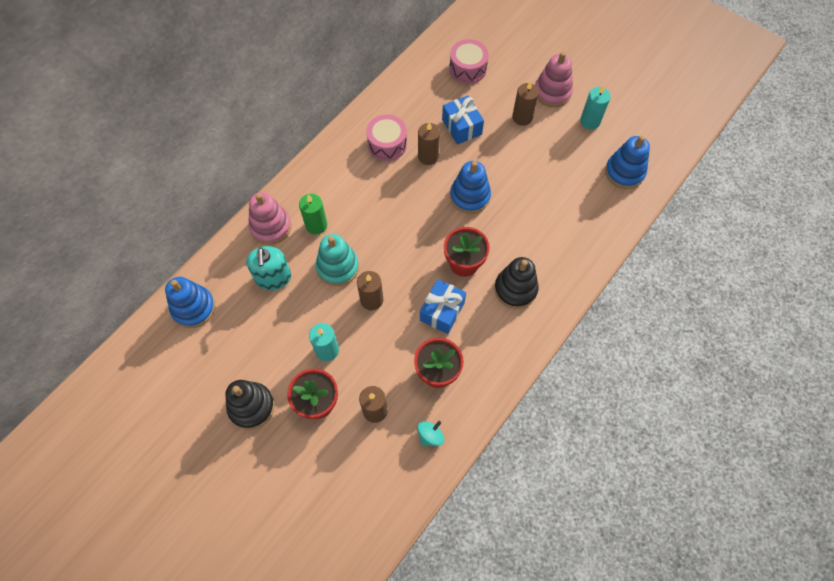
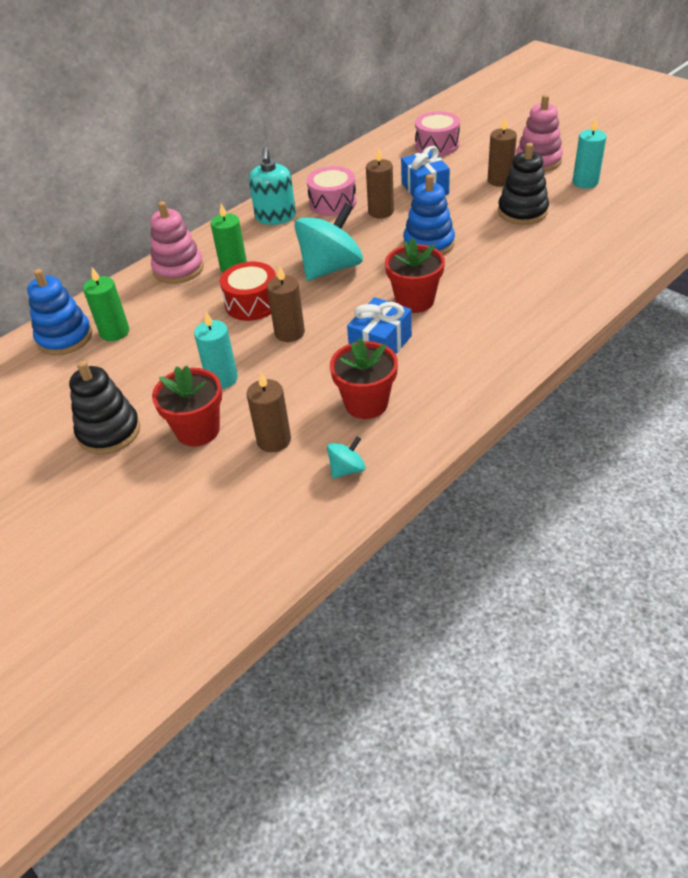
camera: 10 degrees right, 20 degrees down
turquoise soap dispenser [246,246,291,290] -> turquoise soap dispenser moved to [249,147,296,225]
turquoise stacking toy [316,234,359,286] -> red drum [220,262,276,321]
black stacking toy [494,257,539,309] -> black stacking toy moved to [498,143,549,225]
blue stacking toy [605,136,650,189] -> none
none -> green candle [83,267,129,341]
none -> turquoise spinning top [294,203,363,281]

